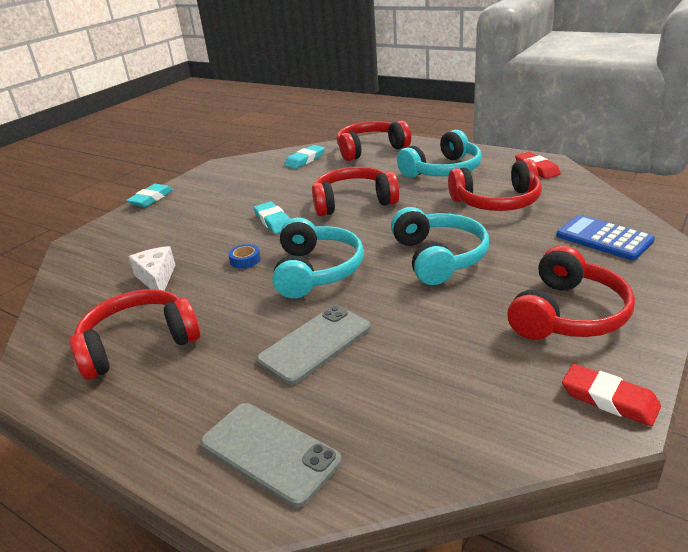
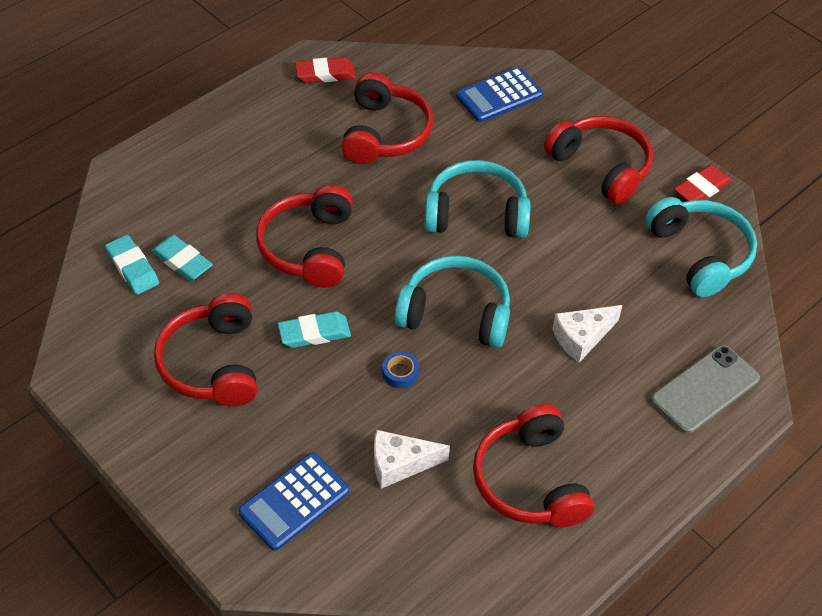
camera: 80 degrees left, 20 degrees up
turquoise eraser [126,184,173,207] -> turquoise eraser moved to [151,235,213,281]
grey phone [257,305,371,385] -> white cheese [552,305,623,363]
red headphones [337,120,411,161] -> red headphones moved to [154,293,257,407]
turquoise headphones [397,130,482,178] -> turquoise headphones moved to [646,197,757,297]
none -> blue calculator [238,453,350,551]

